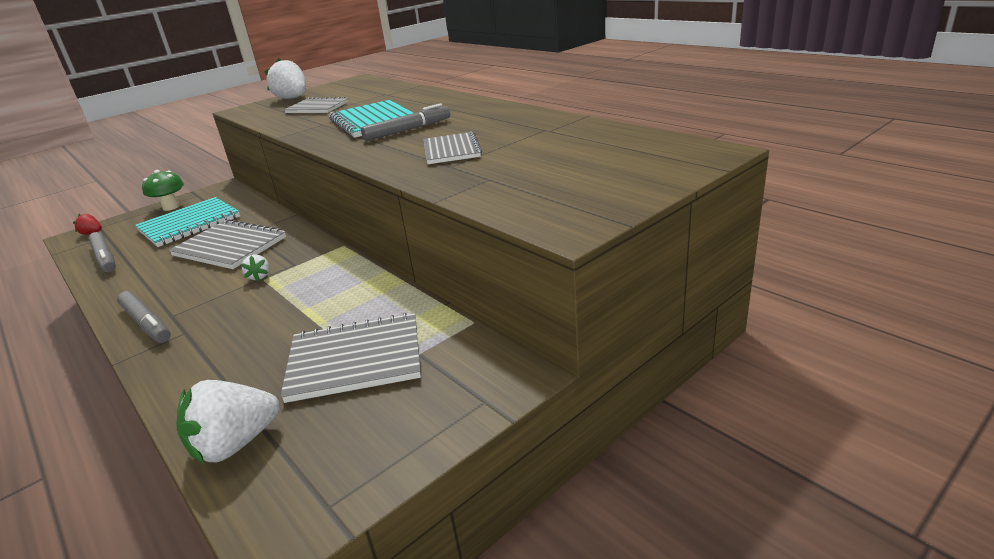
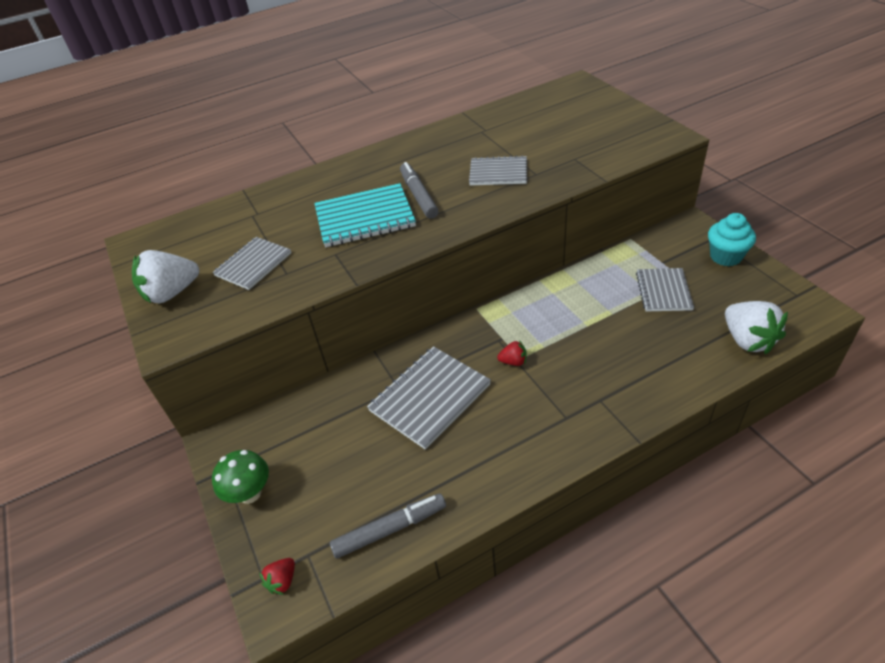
camera: 75 degrees left, 15 degrees up
grey marker [117,291,171,343] -> none
turquoise notebook [135,197,240,247] -> none
white strawberry [241,254,270,281] -> red strawberry [497,340,527,366]
grey notebook [280,313,421,403] -> grey notebook [636,268,694,311], size x0.65
none -> turquoise cupcake [708,213,756,266]

